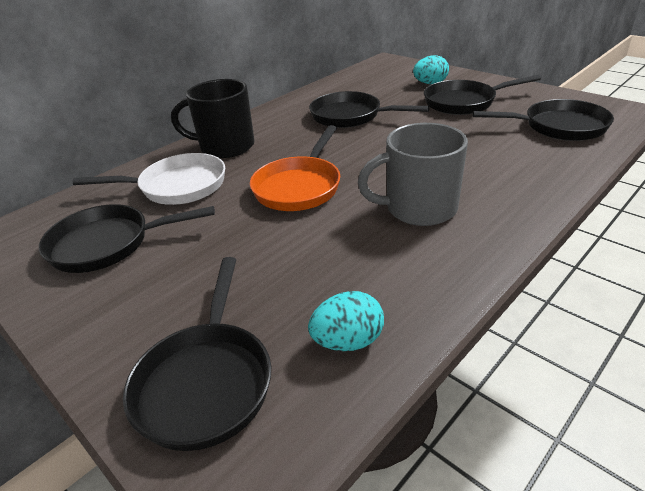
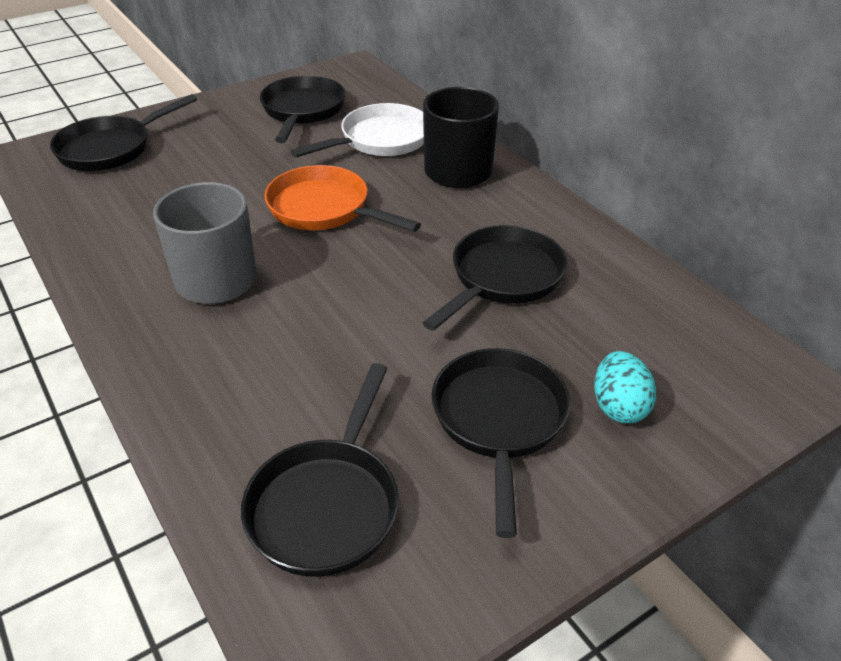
camera: 100 degrees right, 5 degrees up
white pan [73,153,225,205] -> white pan turned 135 degrees counterclockwise [291,103,424,158]
black pan [123,257,271,451] -> black pan turned 60 degrees counterclockwise [50,94,197,171]
turquoise egg [308,291,384,351] -> none

